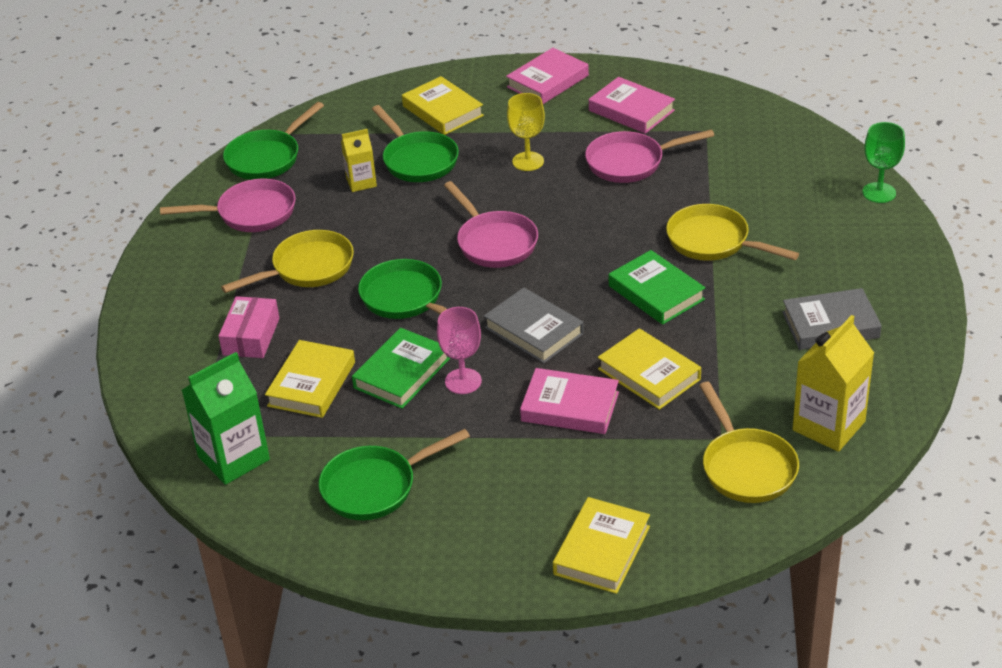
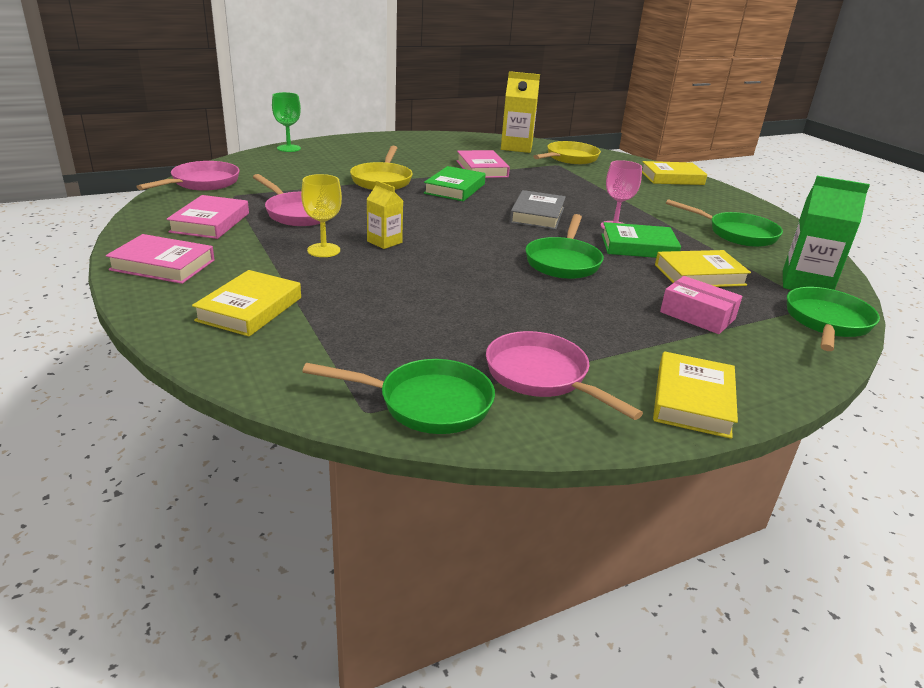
camera: 125 degrees left, 10 degrees down
pink box [219,296,279,358] -> pink box turned 60 degrees clockwise [660,276,742,334]
yellow pan [221,230,354,293] -> none
yellow carton [341,129,377,192] -> yellow carton moved to [367,180,403,249]
green pan [372,105,459,182] -> green pan moved to [787,287,880,351]
pink pan [444,181,538,268] -> pink pan moved to [136,161,240,191]
pink book [520,368,619,434] -> pink book moved to [457,150,510,178]
yellow book [598,328,701,410] -> yellow book moved to [653,351,738,439]
grey book [782,288,882,350] -> none

